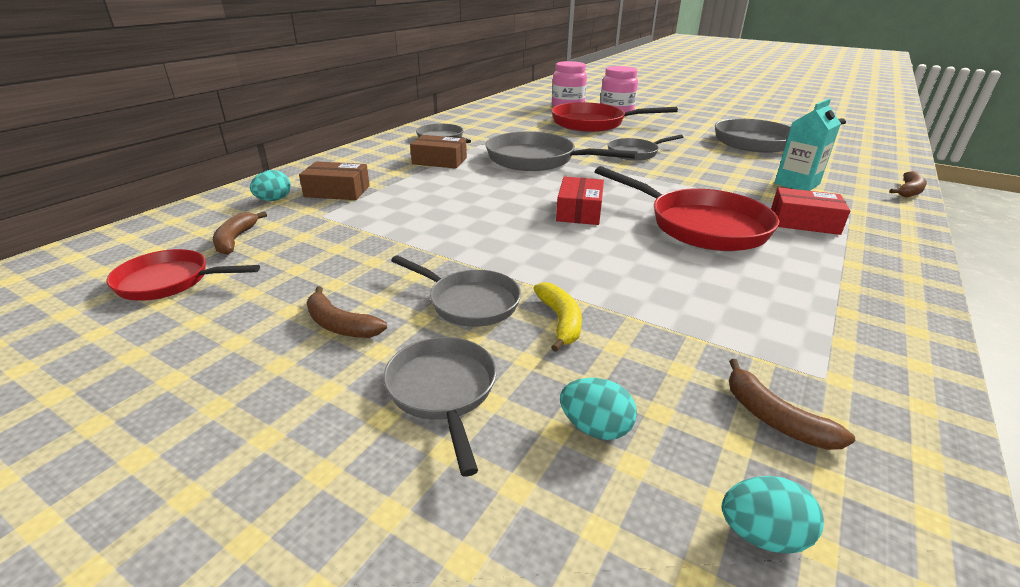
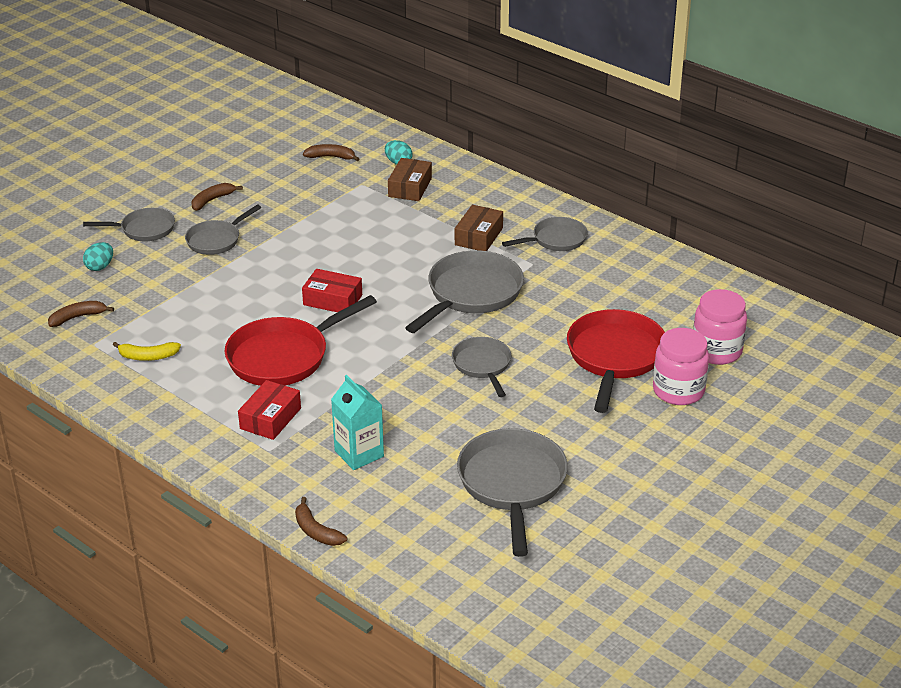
camera: 100 degrees right, 5 degrees up
red pan [107,249,260,301] -> none
yellow banana [533,282,582,352] -> yellow banana moved to [113,342,181,361]
turquoise egg [722,476,824,554] -> none

